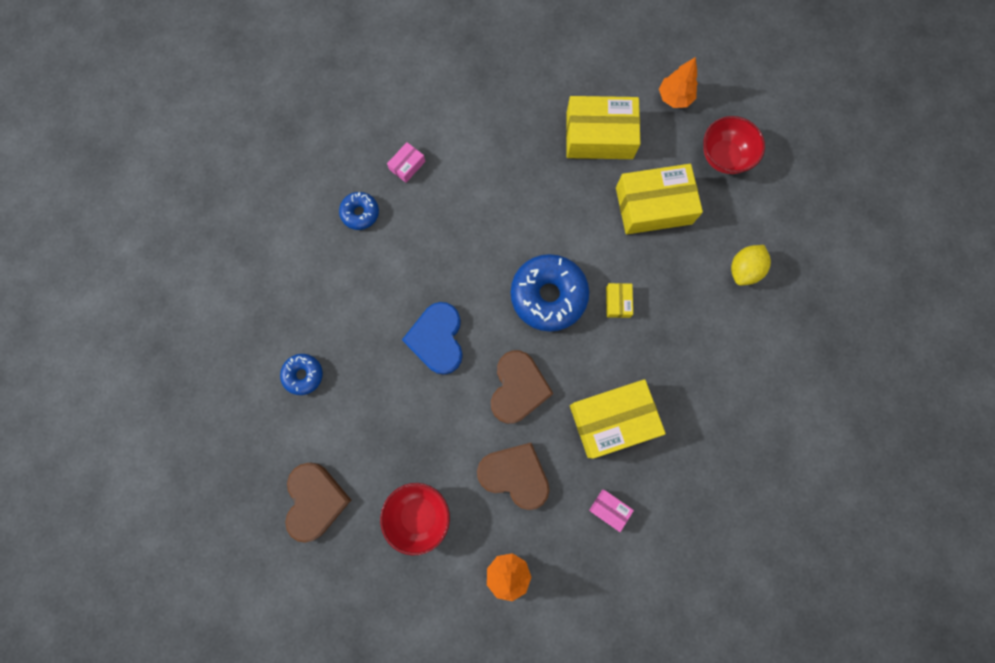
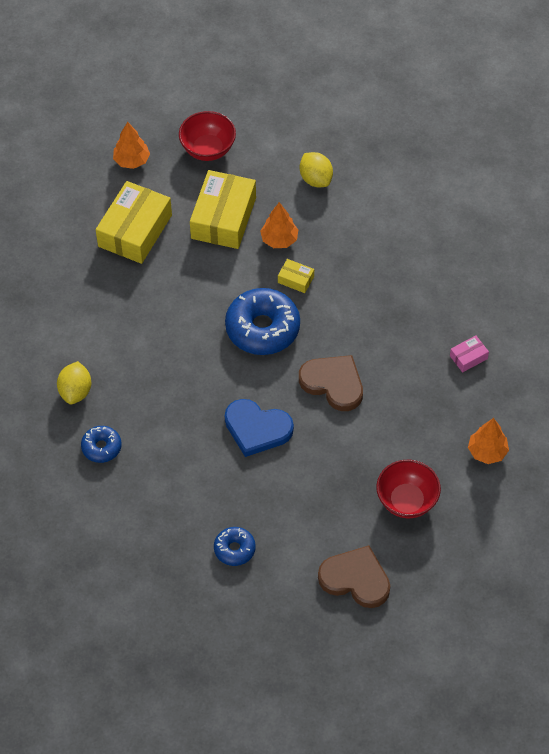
camera: 65 degrees left, 20 degrees down
pink box [387,142,426,183] -> yellow lemon [57,361,91,404]
brown heart [477,443,550,510] -> none
yellow box [570,379,666,459] -> none
none -> orange tree [260,202,298,248]

